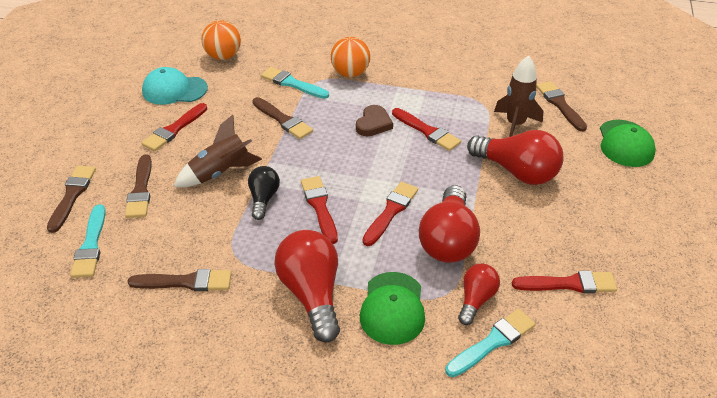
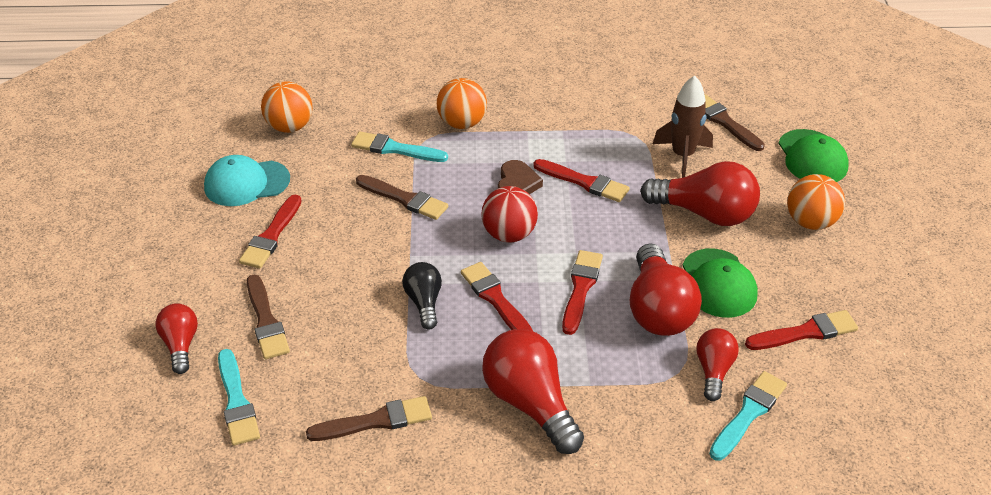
camera: 15 degrees left, 0 degrees up
brown brush [47,166,96,233] -> red light bulb [156,303,198,374]
brown rocket [174,115,262,187] -> none
green cap [360,272,425,345] -> green cap moved to [682,248,758,318]
none -> red ball [481,186,538,242]
none -> orange ball [787,174,845,230]

